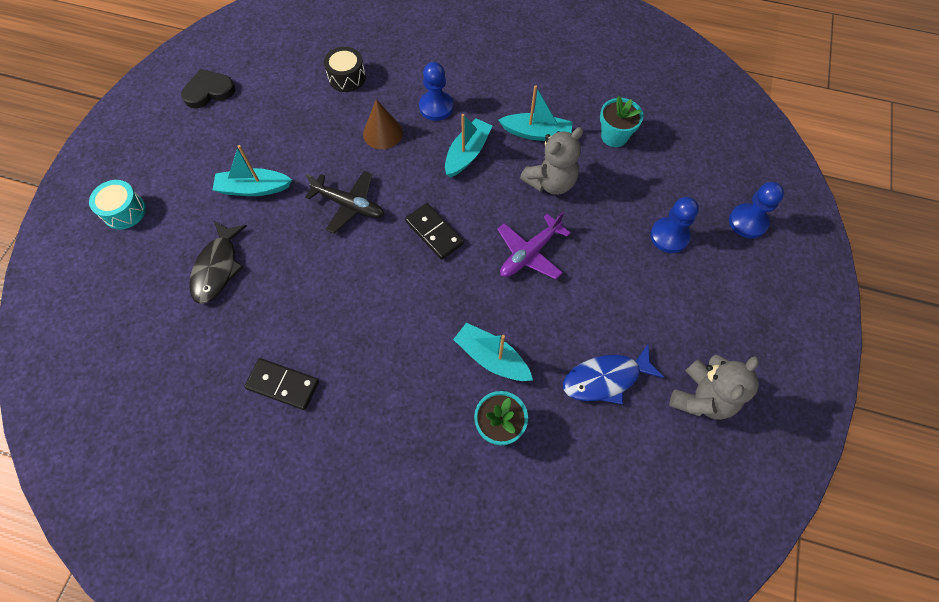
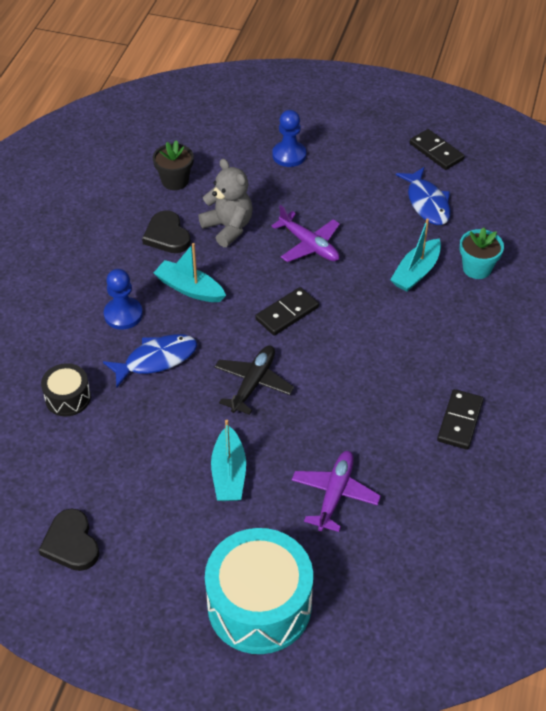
camera: 90 degrees left, 15 degrees down
turquoise drum [89,180,146,230] -> turquoise drum [205,528,313,654], size x2.01
black fish [189,221,247,304] -> purple plane [292,451,381,532]
brown cone [363,99,403,149] -> blue fish [103,334,197,388]
turquoise boat [499,85,573,141] -> black heart [142,210,191,253]
turquoise flower pot [600,96,643,147] -> black flower pot [153,140,194,190]
grey teddy bear [670,355,759,420] -> black domino [409,129,464,170]
blue pawn [729,182,784,239] -> none

